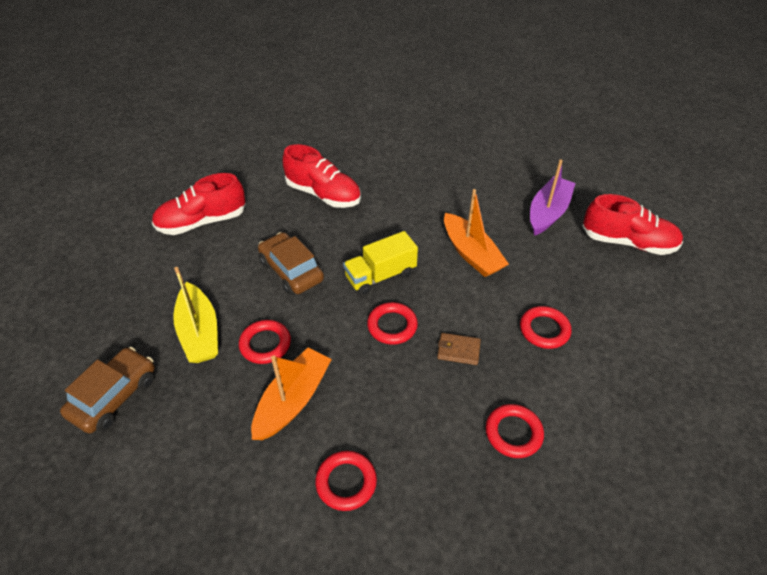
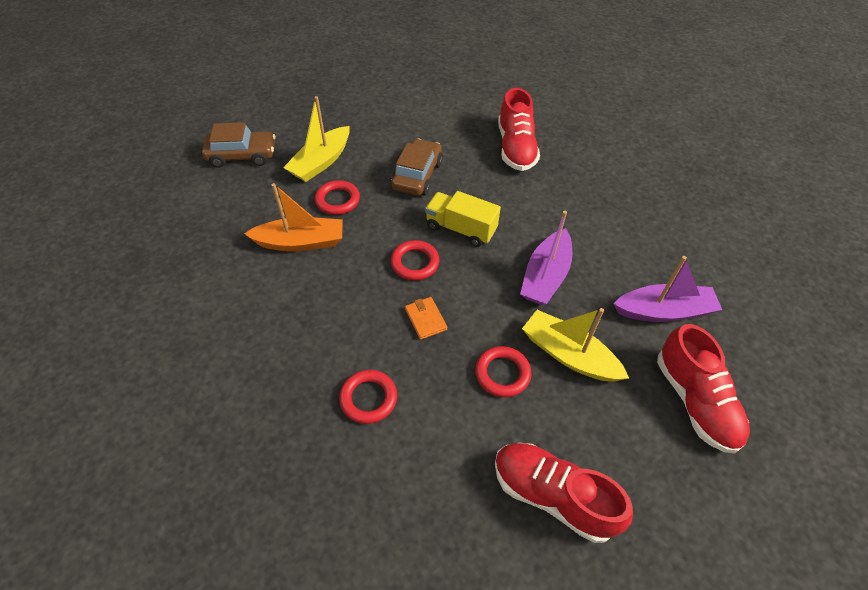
camera: 55 degrees right, 5 degrees up
red shoe [152,173,245,235] -> red shoe moved to [495,443,633,543]
red ring [315,451,377,511] -> none
brown wallet [437,333,481,365] -> orange wallet [405,297,447,340]
orange boat [444,189,509,277] -> purple boat [520,211,572,305]
none -> yellow boat [522,308,629,382]

